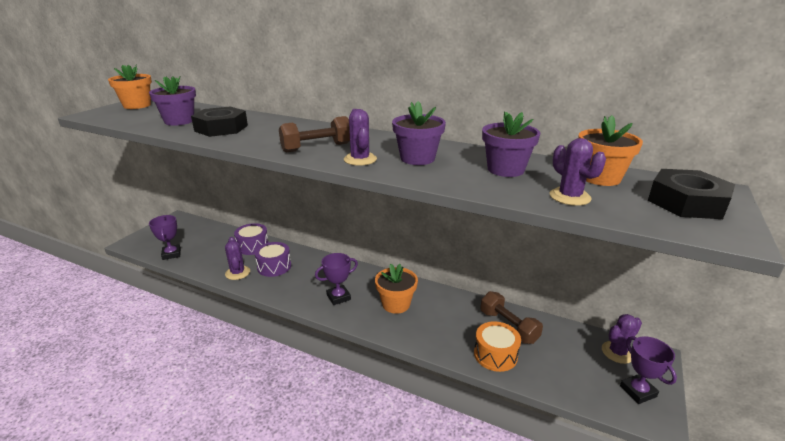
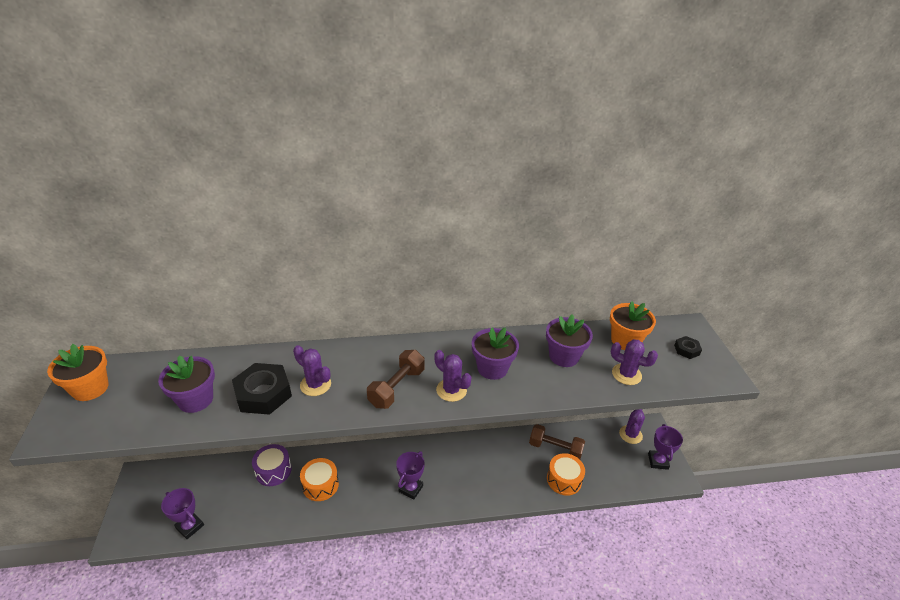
camera: 35 degrees left, 10 degrees up
purple cactus [225,237,250,280] -> purple cactus moved to [293,345,331,396]
purple drum [255,242,291,277] -> orange drum [300,458,339,501]
orange flower pot [375,264,418,314] -> none
purple trophy [620,336,677,404] -> purple trophy turned 60 degrees clockwise [648,424,683,470]
black nut [648,169,735,219] -> black nut [674,336,702,359], size x0.50

